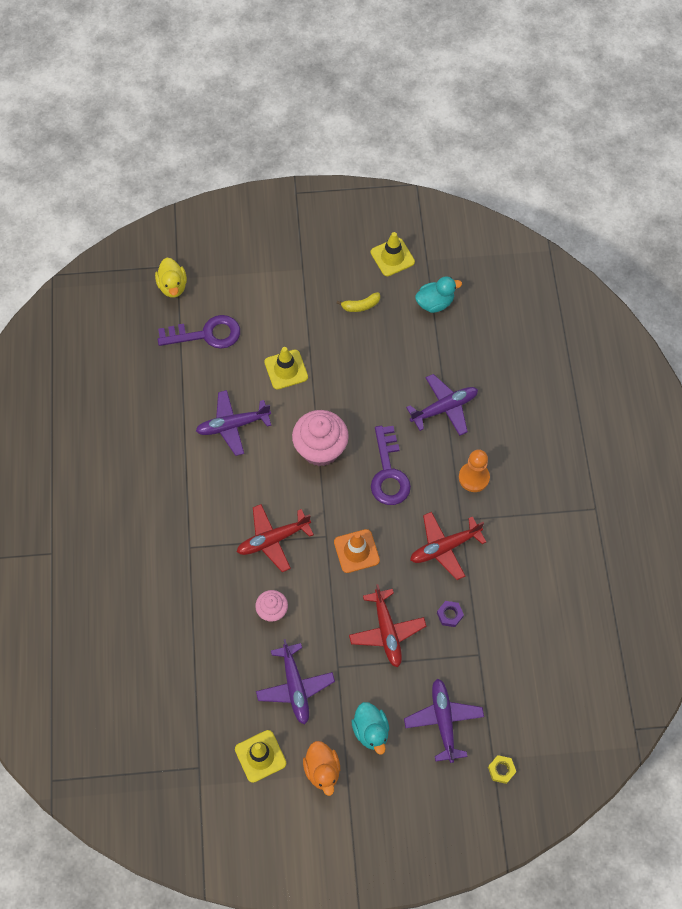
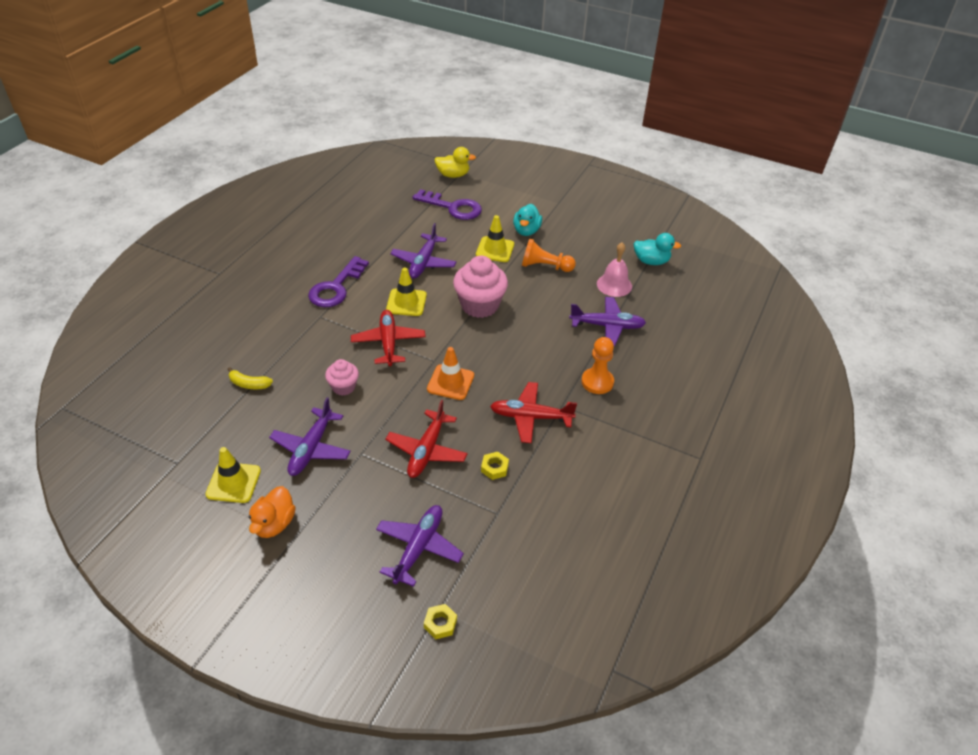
camera: 30 degrees right, 20 degrees down
yellow duck [155,257,187,298] -> yellow duck turned 105 degrees counterclockwise [434,147,476,178]
purple plane [196,390,272,456] -> purple plane turned 90 degrees counterclockwise [390,223,456,279]
red plane [237,504,314,572] -> red plane turned 75 degrees clockwise [351,310,426,366]
yellow banana [336,292,380,312] -> yellow banana moved to [227,367,273,389]
turquoise duck [352,702,389,754] -> turquoise duck moved to [513,204,542,236]
yellow traffic cone [371,232,415,276] -> yellow traffic cone moved to [386,267,427,316]
purple key [371,426,411,505] -> purple key moved to [308,256,369,307]
purple nut [437,601,464,627] -> yellow nut [481,452,509,480]
none -> orange pawn [522,238,576,272]
none -> pink bell [597,242,632,297]

